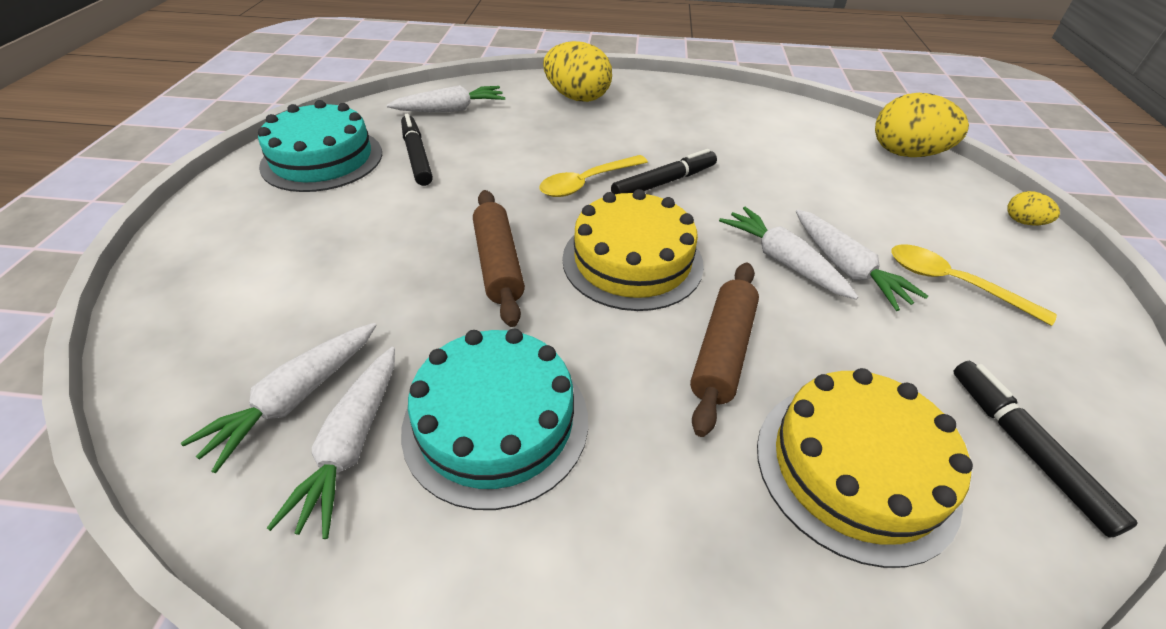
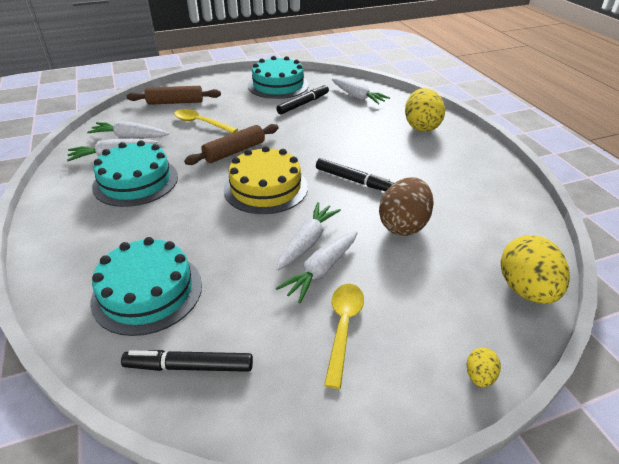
camera: 65 degrees right, 5 degrees down
yellow spoon [539,155,648,197] -> yellow spoon moved to [174,109,238,133]
brown rolling pin [690,263,759,437] -> brown rolling pin moved to [126,86,221,105]
yellow cake [757,368,973,568] -> turquoise cake [90,237,202,336]
black marker [953,361,1138,537] -> black marker turned 135 degrees counterclockwise [121,350,253,372]
none -> brown egg [379,177,434,236]

